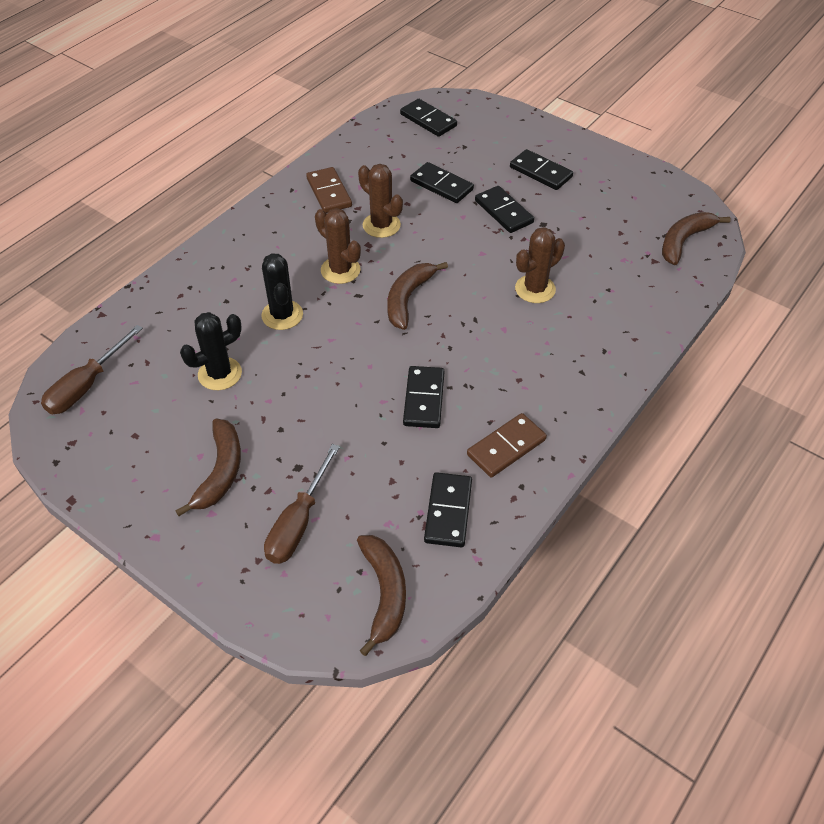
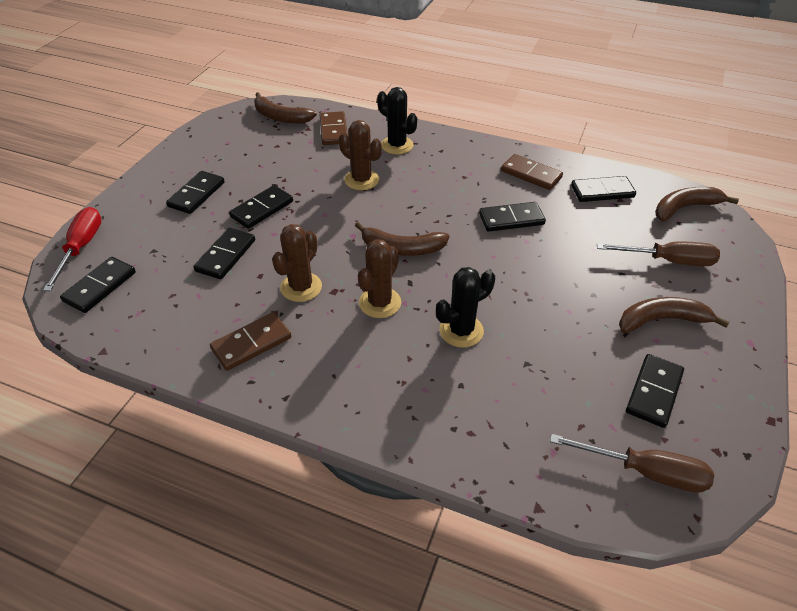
camera: 105 degrees left, 5 degrees down
black cactus [180,312,242,390] -> black cactus moved to [377,87,417,154]
none -> red screwdriver [43,207,102,291]
none -> brown domino [320,111,348,145]
none -> black domino [626,354,684,428]

